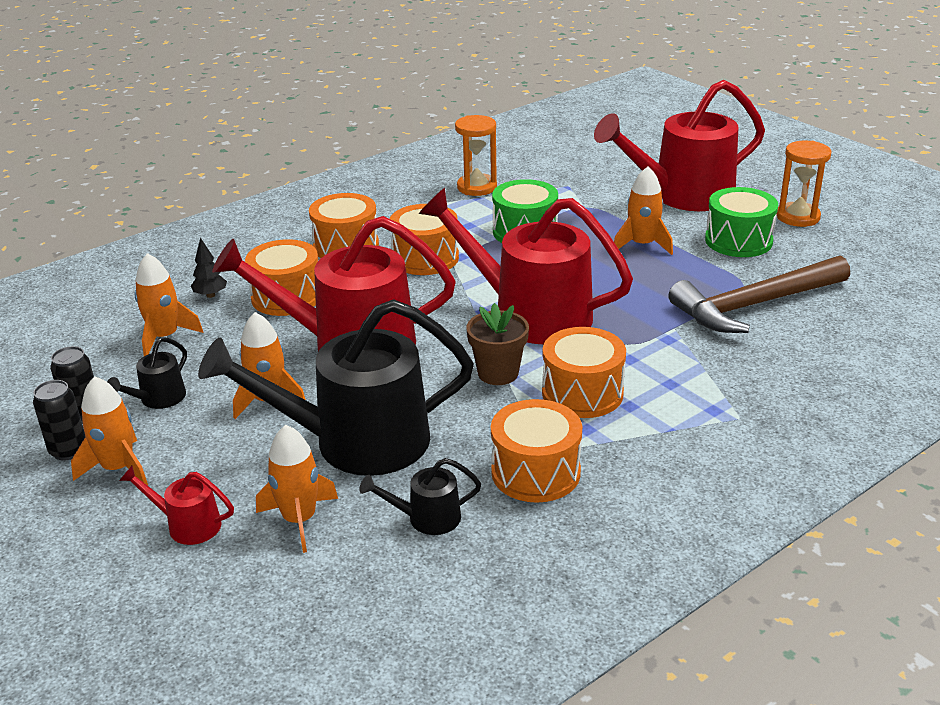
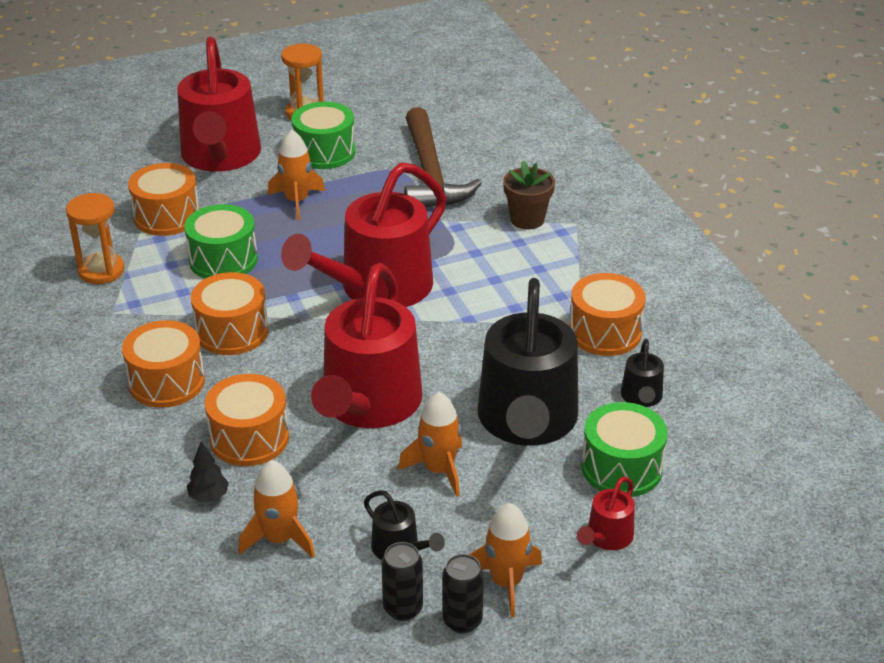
camera: 75 degrees left, 5 degrees up
orange rocket [256,425,338,553] -> green drum [581,402,668,497]
brown flower pot [467,303,529,385] -> brown flower pot moved to [503,160,555,229]
orange drum [542,327,626,418] -> orange drum moved to [128,163,199,236]

